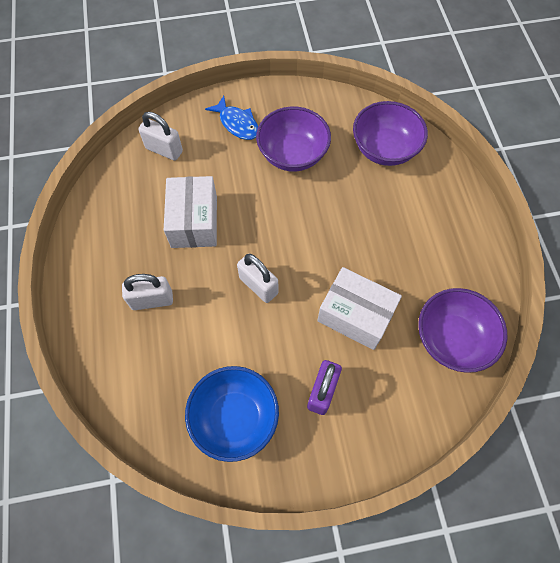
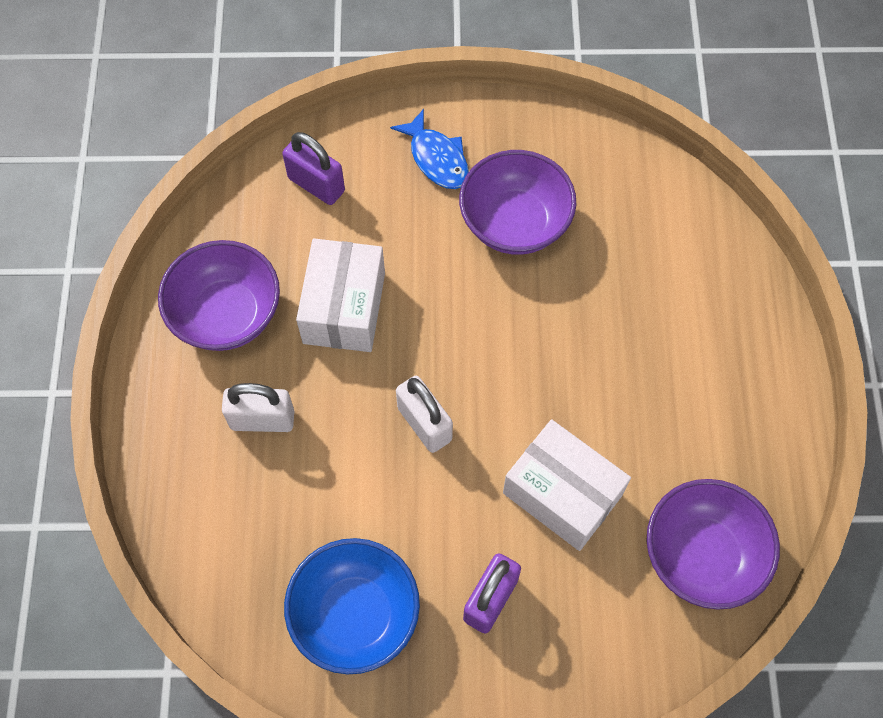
camera: 10 degrees right, 0 degrees up
white padlock [138,112,183,161] -> purple padlock [282,132,345,205]
purple bowl [353,101,428,166] -> purple bowl moved to [158,240,280,351]

